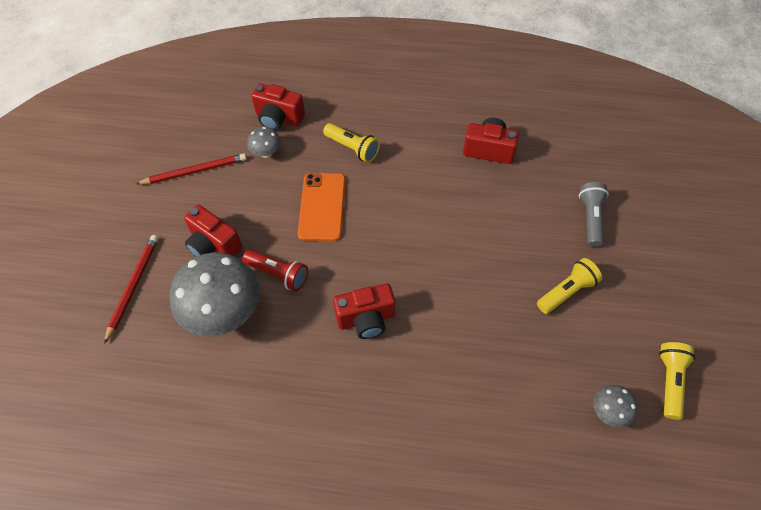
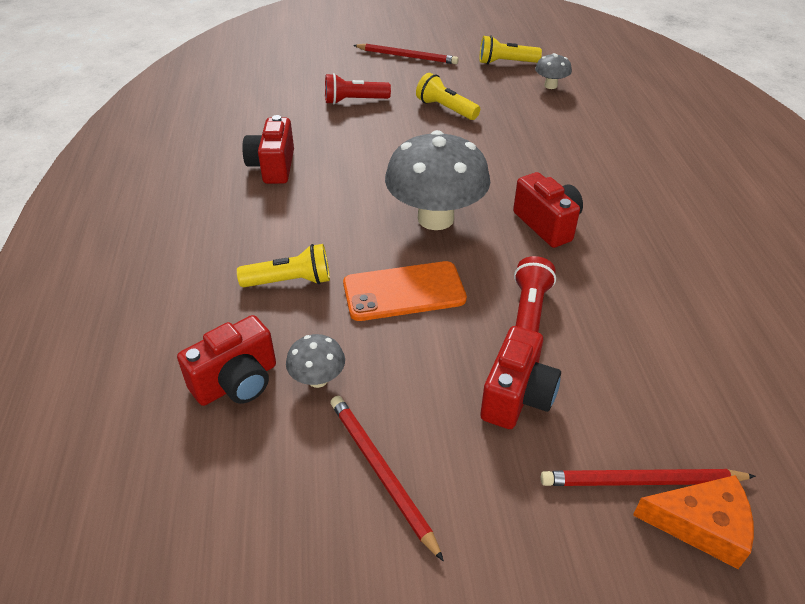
camera: 105 degrees left, 15 degrees down
grey mushroom [169,252,260,336] -> grey mushroom moved to [385,130,490,230]
red camera [251,83,305,131] -> red camera turned 45 degrees clockwise [177,315,276,406]
yellow flashlight [323,123,380,162] -> yellow flashlight turned 60 degrees clockwise [237,244,330,287]
grey flashlight [579,182,609,247] -> red flashlight [325,73,391,105]
none -> red pencil [353,44,458,64]
none -> orange cheese [633,475,754,569]

